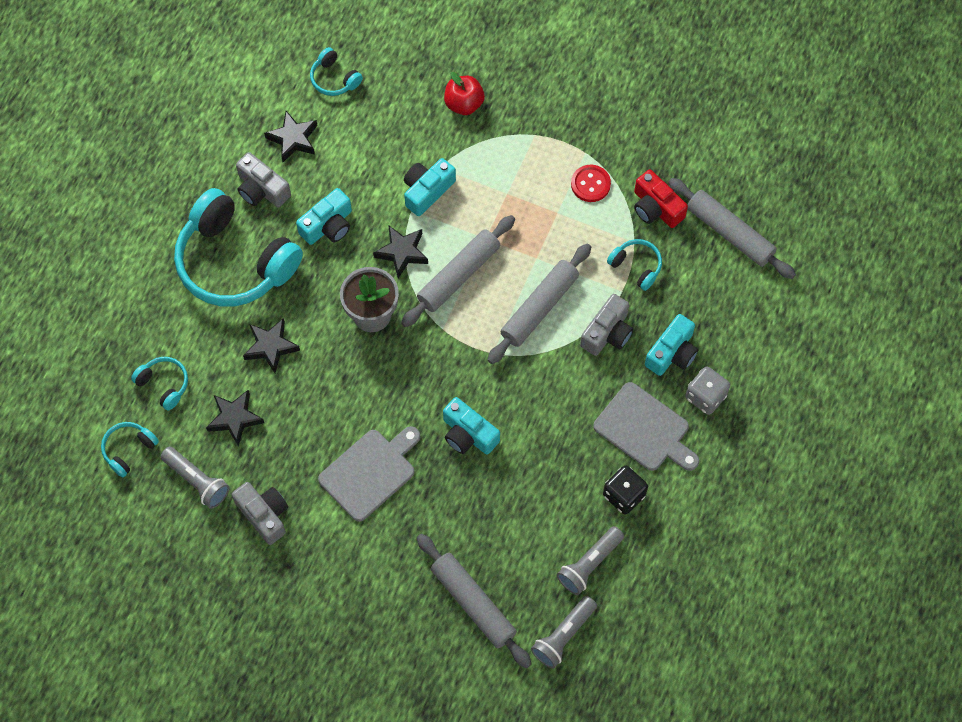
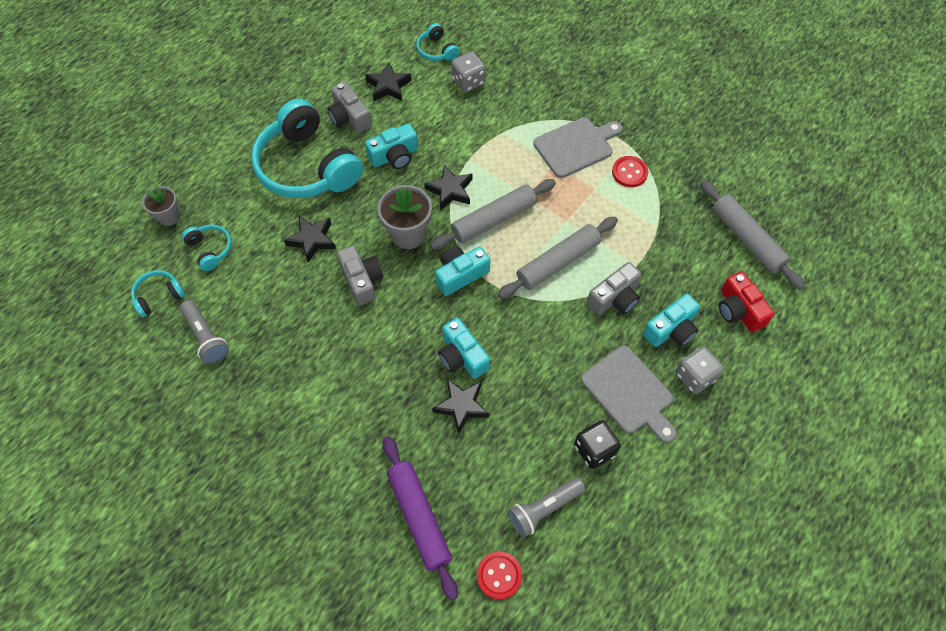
camera: 15 degrees right, 5 degrees down
black star [206,390,264,446] -> black star moved to [432,379,489,434]
grey camera [232,482,288,545] -> grey camera moved to [337,245,383,306]
grey cutting board [318,426,420,522] -> grey cutting board moved to [533,117,623,178]
turquoise camera [404,158,456,216] -> turquoise camera moved to [435,246,490,296]
grey rolling pin [417,534,532,668] -> purple rolling pin [383,436,458,601]
red apple [444,72,485,115] -> none
grey flashlight [531,596,597,669] -> red button [477,551,522,600]
turquoise headphones [607,239,662,291] -> none
red camera [634,170,688,228] -> red camera moved to [719,271,774,332]
none -> grey flower pot [142,186,180,226]
none -> grey dice [451,52,485,92]

